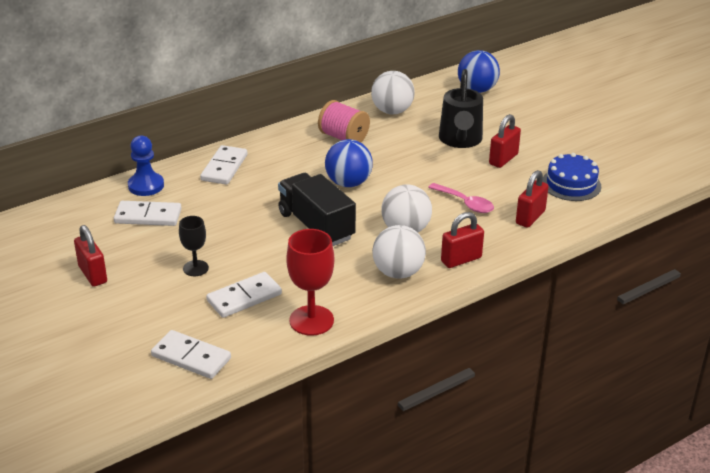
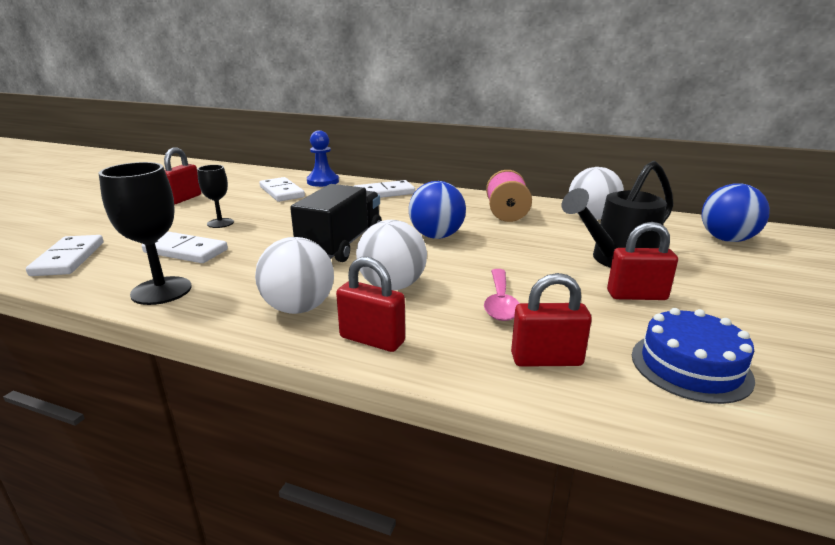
camera: 55 degrees right, 10 degrees down
red goblet [286,229,334,336] -> black goblet [99,162,191,305]

